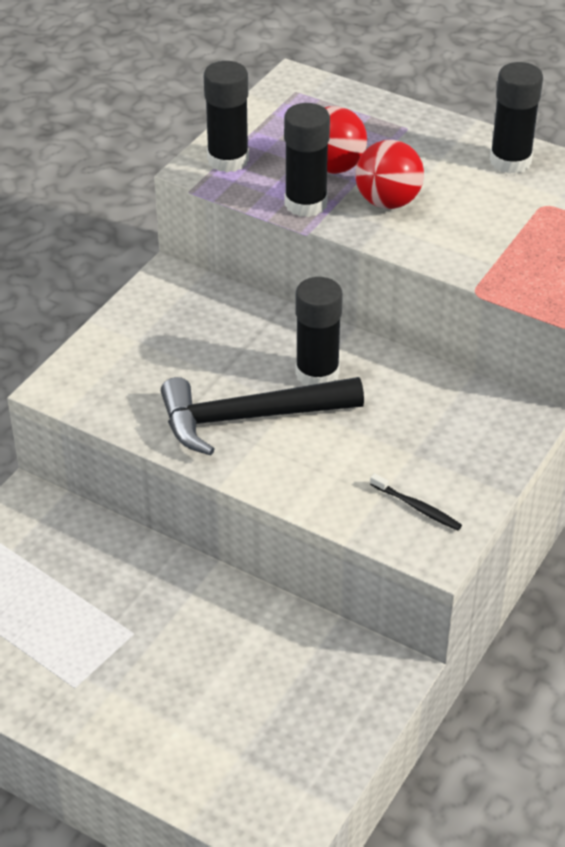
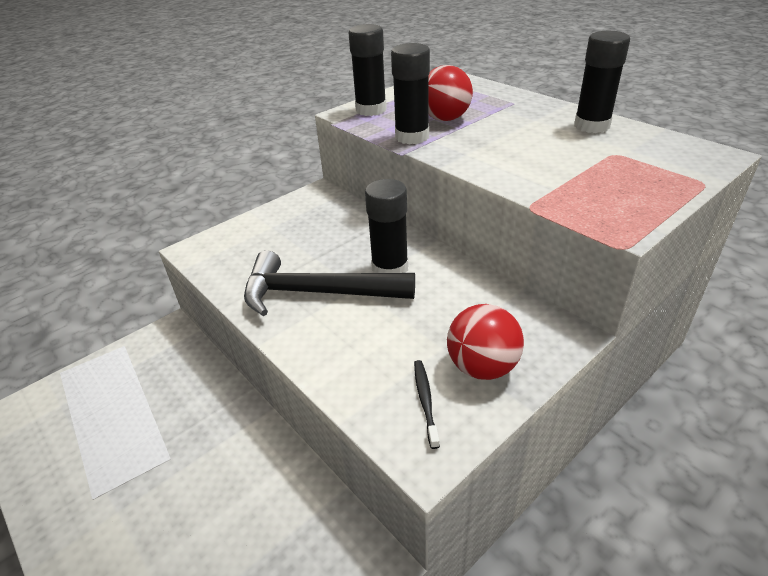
camera: 20 degrees right, 5 degrees down
red ball [355,140,424,209] -> red ball moved to [447,304,524,380]
black toothbrush [370,473,462,531] -> black toothbrush turned 150 degrees counterclockwise [414,360,440,449]

